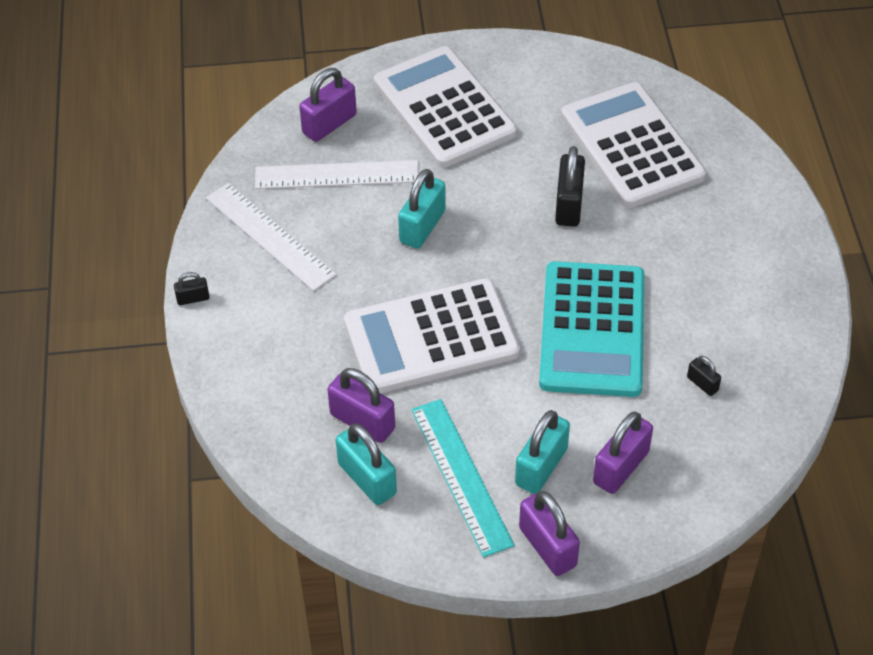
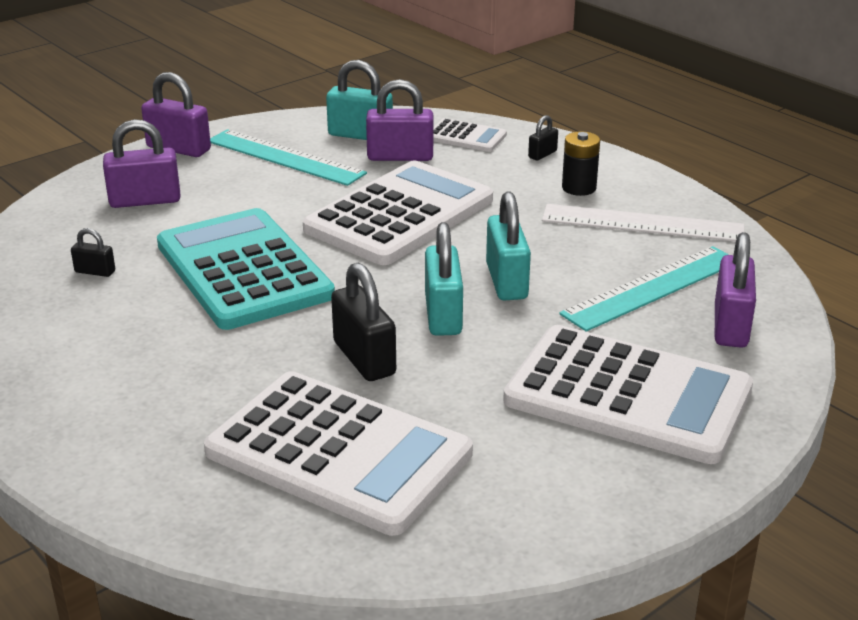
camera: 145 degrees right, 20 degrees down
black padlock [174,272,210,305] -> black padlock moved to [528,115,558,161]
white ruler [255,160,419,189] -> turquoise ruler [559,246,729,332]
turquoise padlock [515,410,570,494] -> turquoise padlock moved to [425,222,463,336]
purple padlock [593,411,653,494] -> purple padlock turned 75 degrees clockwise [103,119,181,208]
none -> white calculator [433,118,507,152]
none -> black battery [562,131,600,196]

